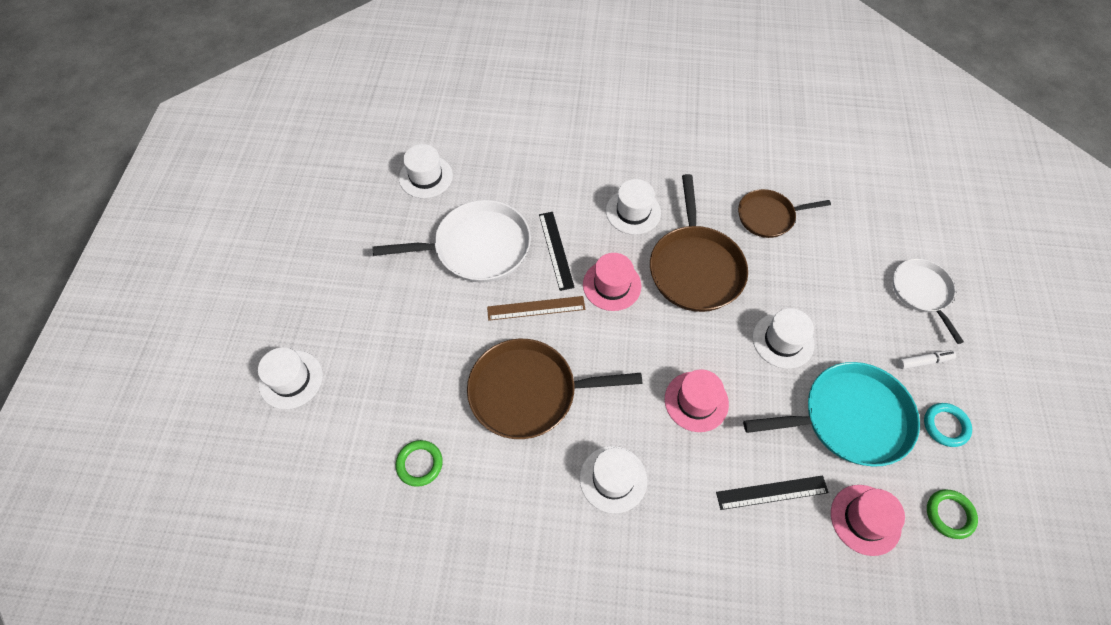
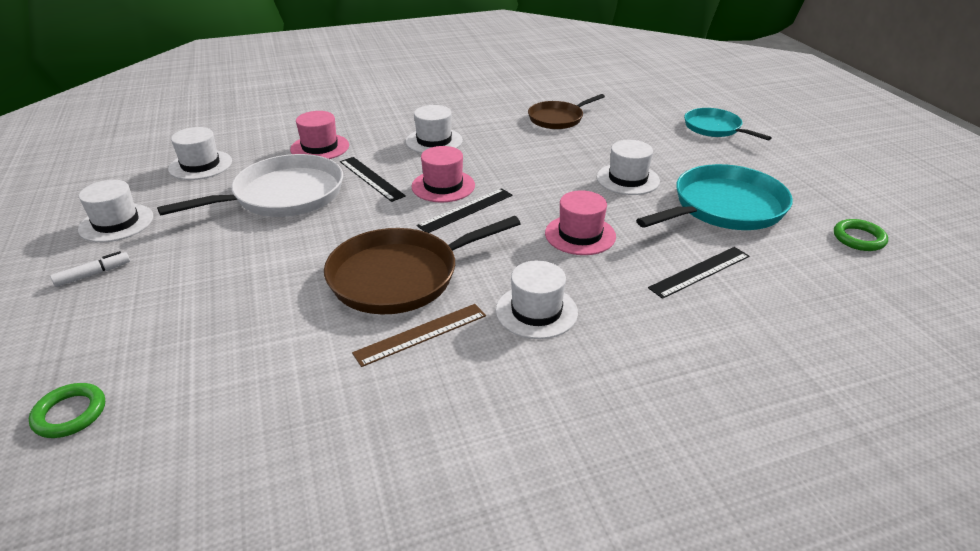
camera: 25 degrees left, 25 degrees down
white hat [258,347,323,409] -> white hat moved to [78,180,153,242]
green ring [396,440,443,487] -> green ring moved to [29,383,105,438]
brown ruler [487,296,585,321] -> brown ruler moved to [352,304,486,367]
brown pan [650,174,748,312] -> none
pink hat [831,485,905,556] -> pink hat moved to [290,111,349,159]
white pan [893,259,964,344] -> turquoise pan [684,108,772,140]
white marker [898,350,956,369] -> white marker moved to [50,251,130,287]
turquoise ring [924,403,972,447] -> none
none -> black ruler [417,188,513,233]

